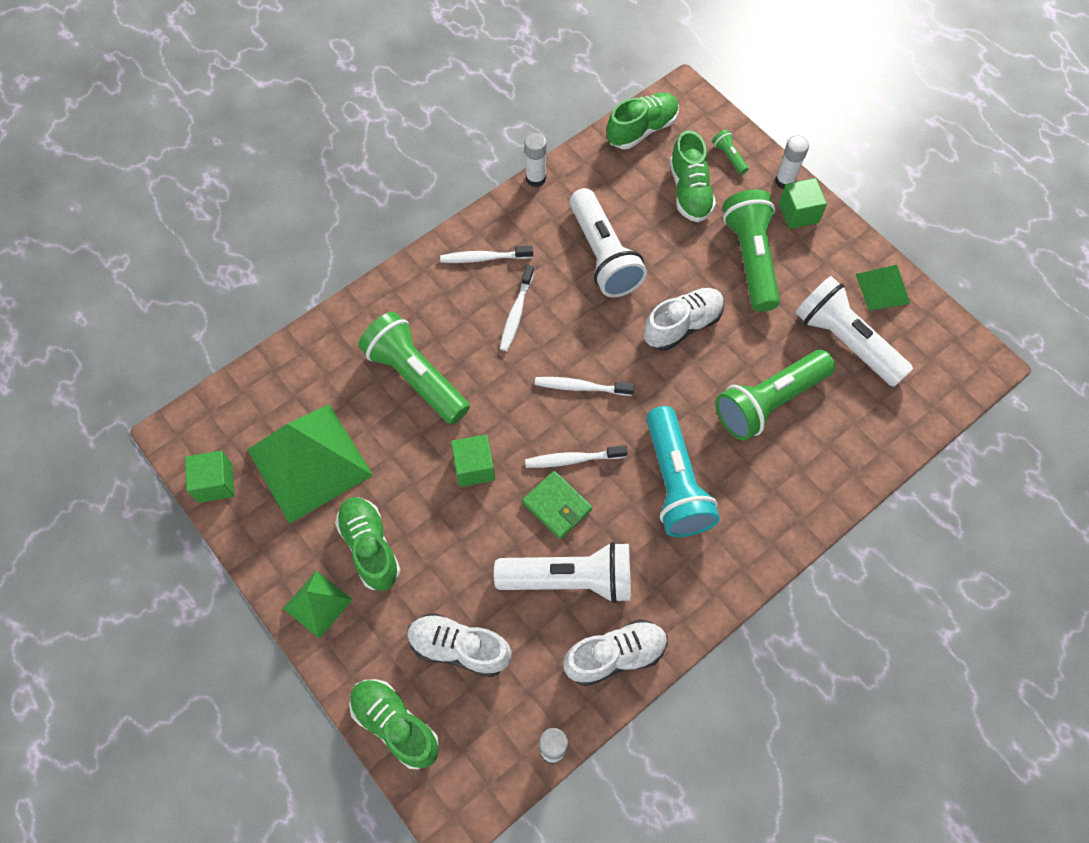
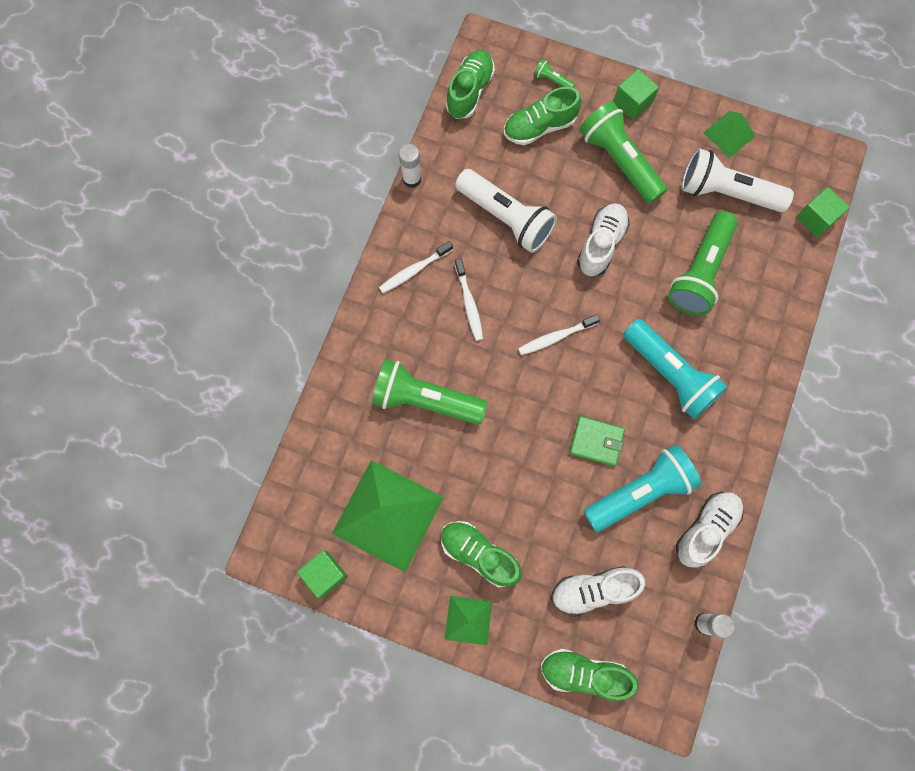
camera: 30 degrees left, 10 degrees up
green cube [451,435,495,487] -> green cube moved to [796,187,850,237]
white flashlight [494,542,631,603] -> turquoise flashlight [584,445,701,532]
white toothbrush [525,445,627,468] -> none
green shoe [670,130,716,222] -> green shoe turned 105 degrees clockwise [504,87,582,145]
white glue stick [775,135,809,189] -> none

